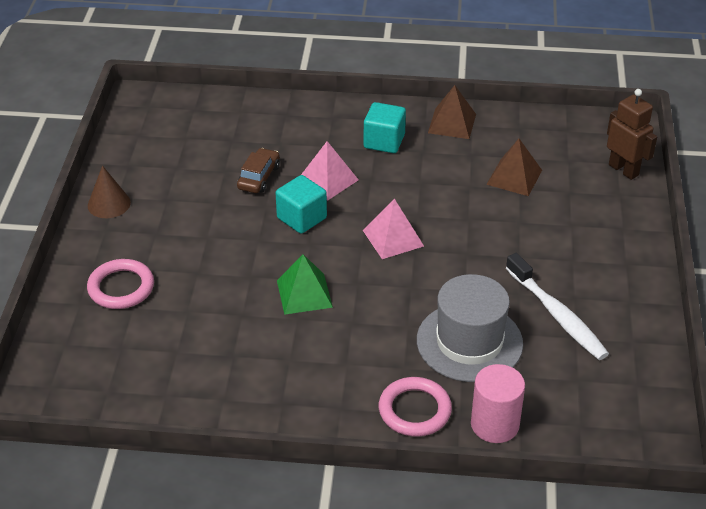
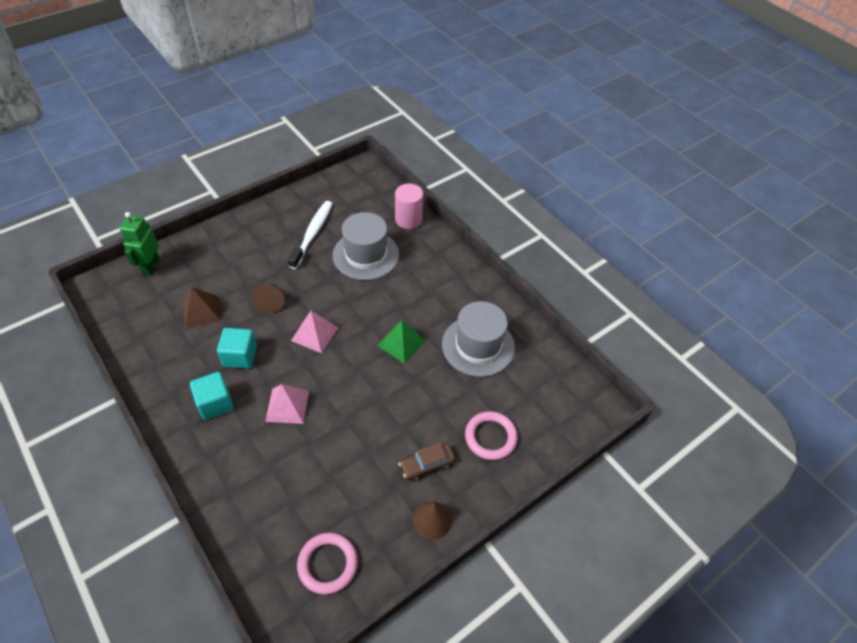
camera: 135 degrees left, 10 degrees up
brown car [237,148,280,193] -> brown car moved to [399,442,456,481]
turquoise cube [276,175,327,234] -> turquoise cube moved to [217,328,257,369]
pink ring [379,377,452,437] -> pink ring moved to [297,533,358,595]
brown pyramid [428,85,476,139] -> none
brown robot [607,89,657,180] -> green robot [120,212,160,275]
none -> brown cone [251,282,285,314]
none -> grey hat [442,301,515,377]

